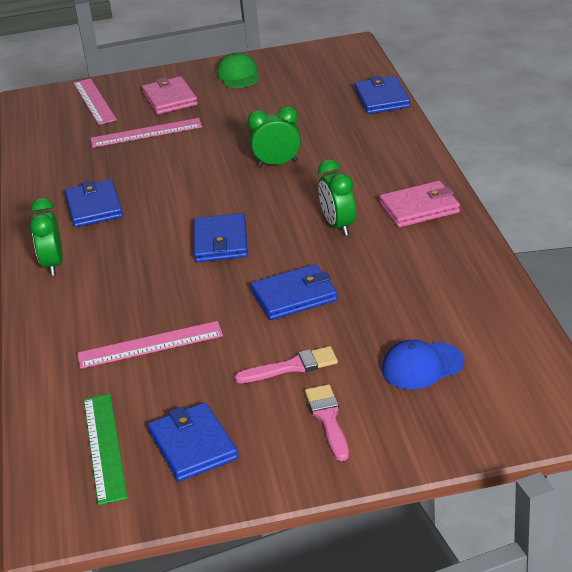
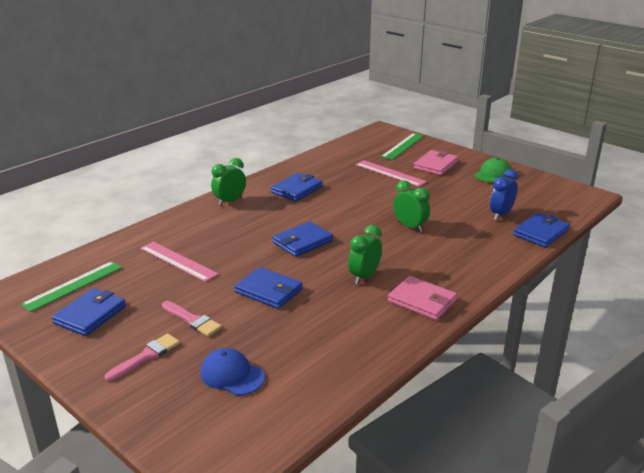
camera: 50 degrees right, 5 degrees down
pink ruler [74,78,117,125] -> green ruler [381,133,424,160]
none -> blue clock [490,169,519,220]

